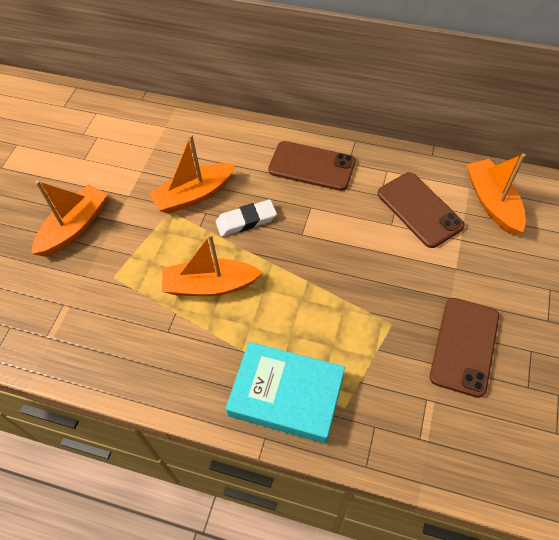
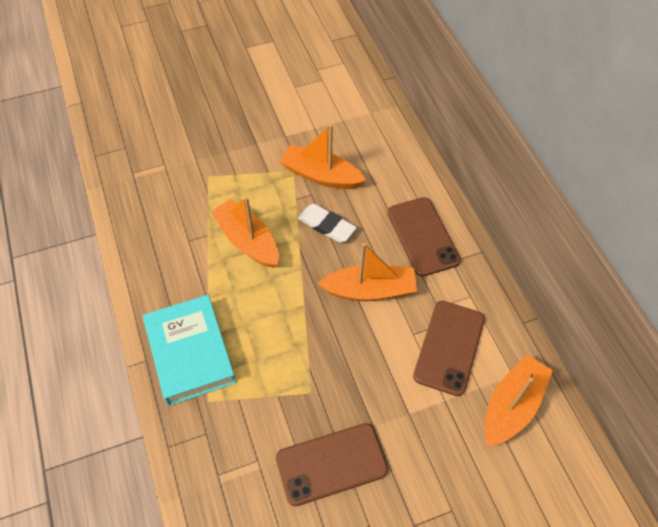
camera: 50 degrees right, 0 degrees up
orange boat [32,181,107,257] -> orange boat moved to [317,243,417,301]

